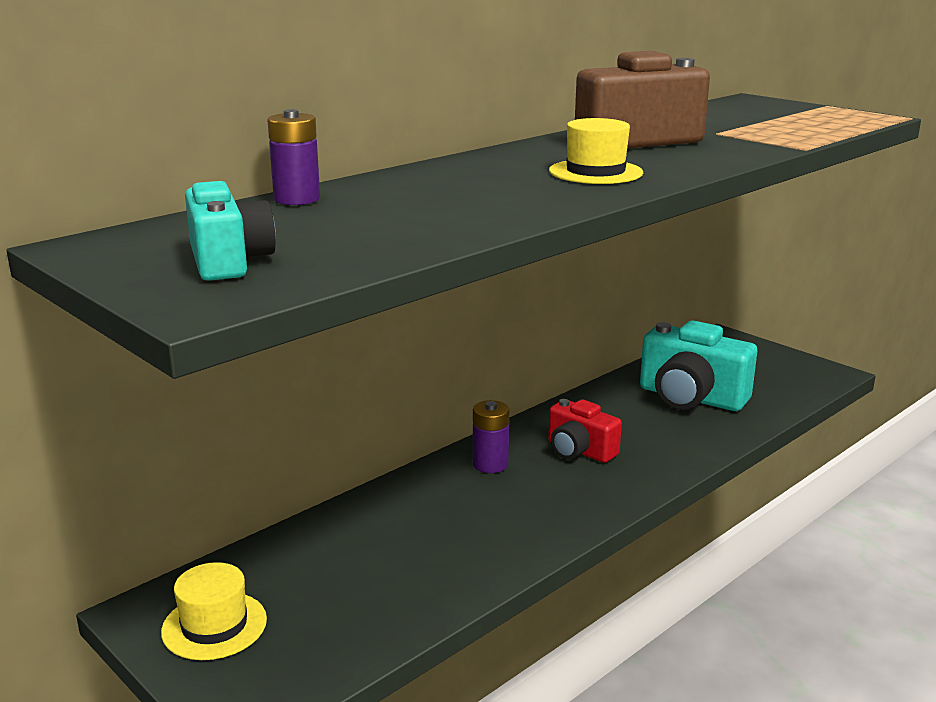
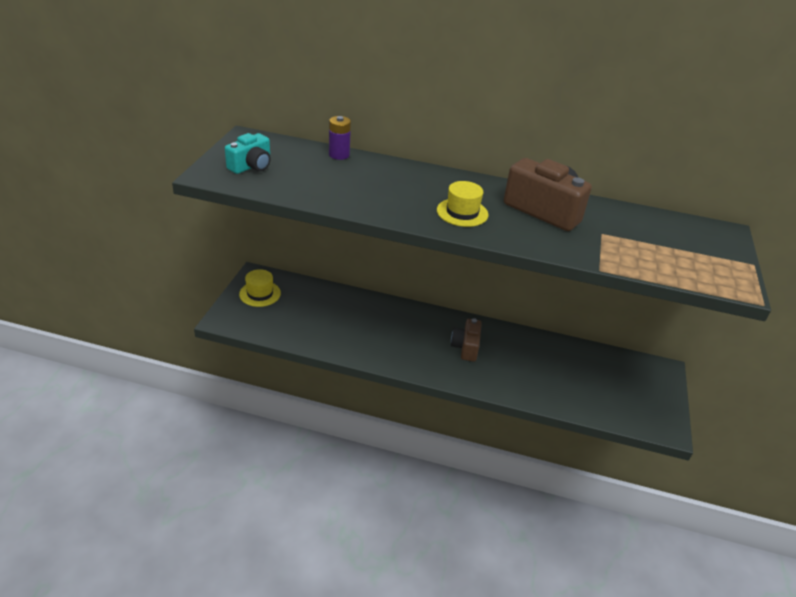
camera: 55 degrees right, 15 degrees up
purple battery [473,400,509,473] -> none
red camera [548,399,622,463] -> brown camera [451,318,482,362]
turquoise camera [640,320,757,411] -> none

